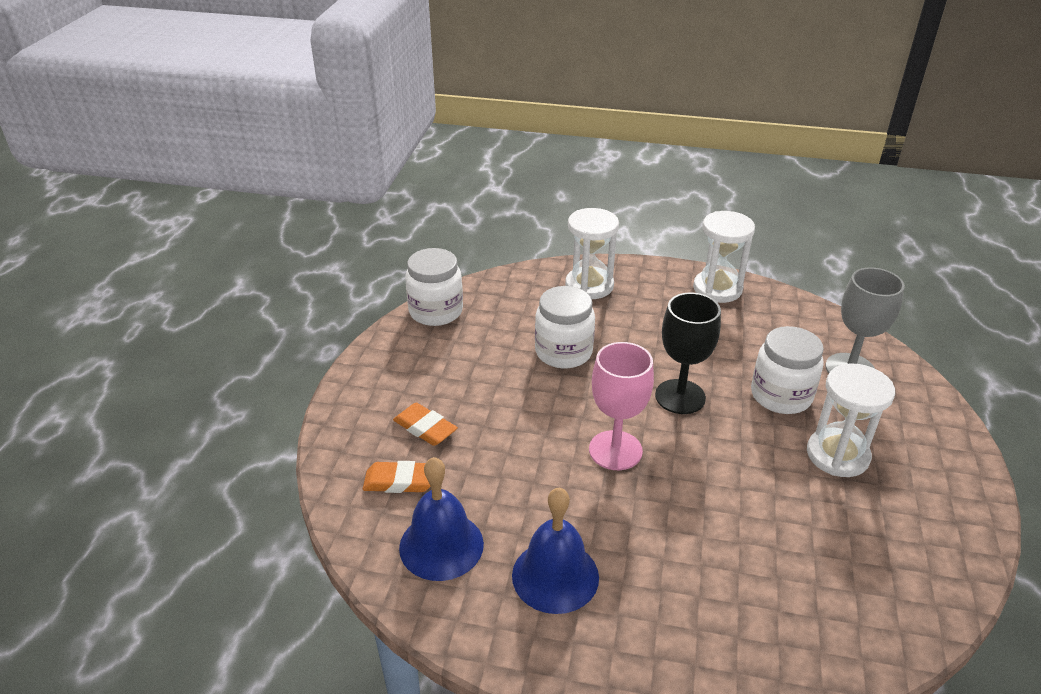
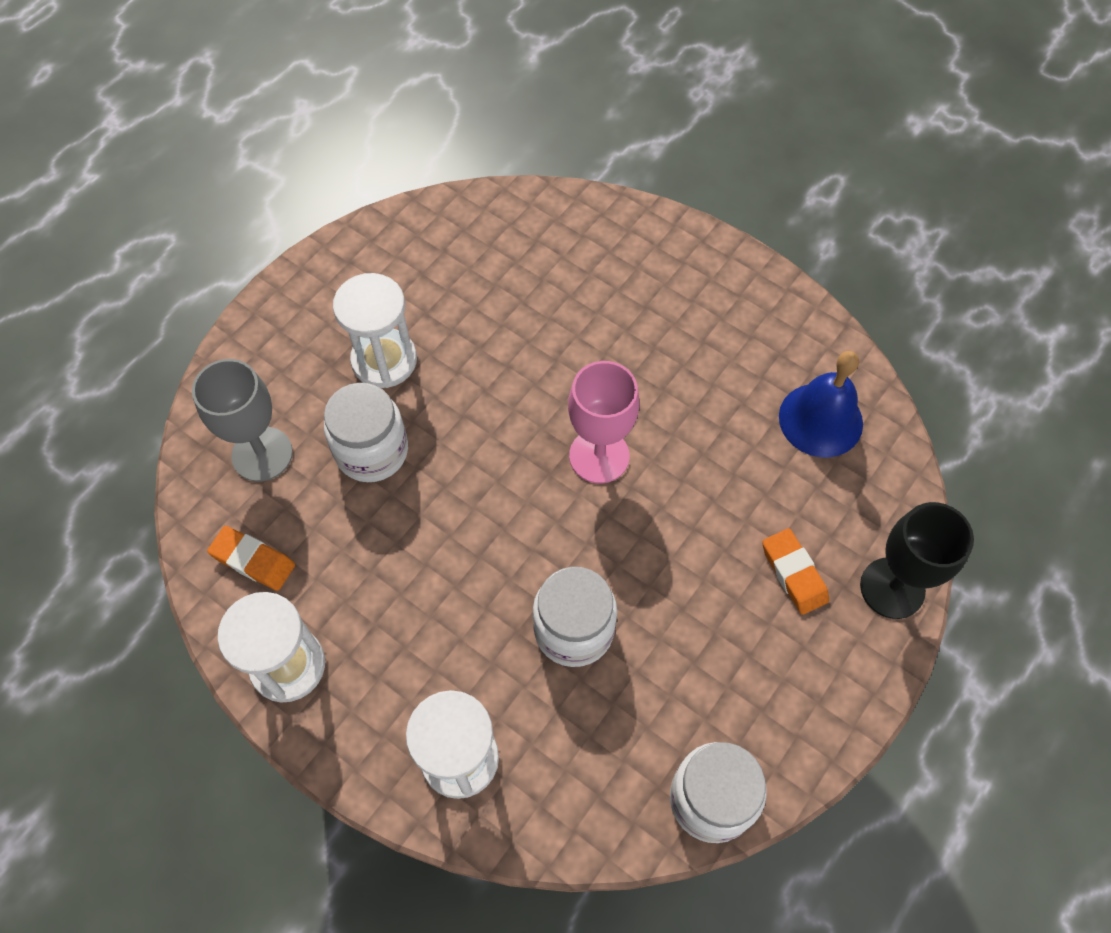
camera: 155 degrees left, 25 degrees up
orange eraser [363,461,431,493] -> orange eraser moved to [207,526,295,591]
blue bell [512,488,599,614] -> none
black goblet [655,293,721,414] -> black goblet moved to [860,502,974,619]

